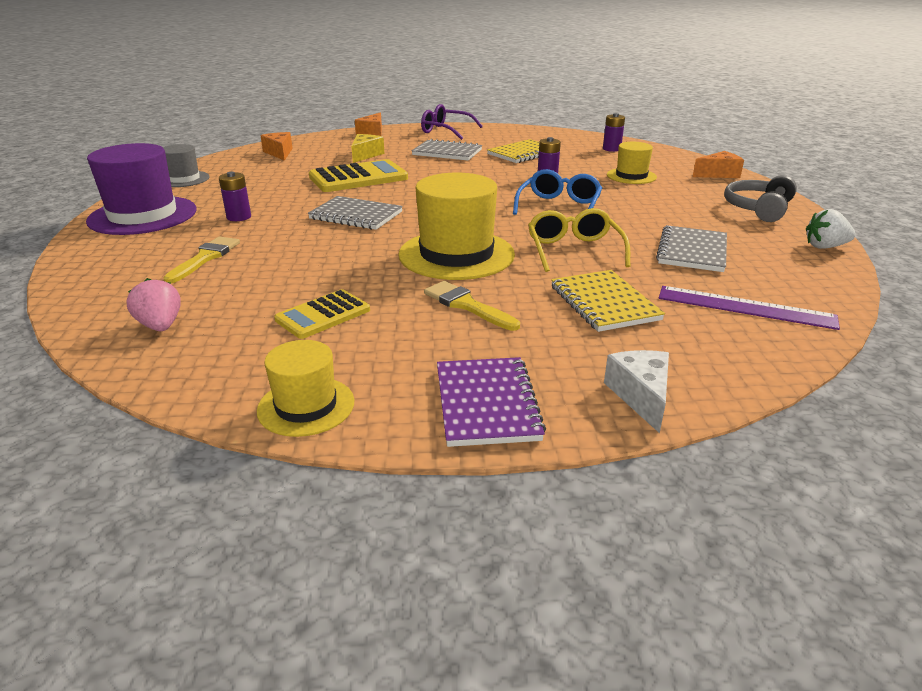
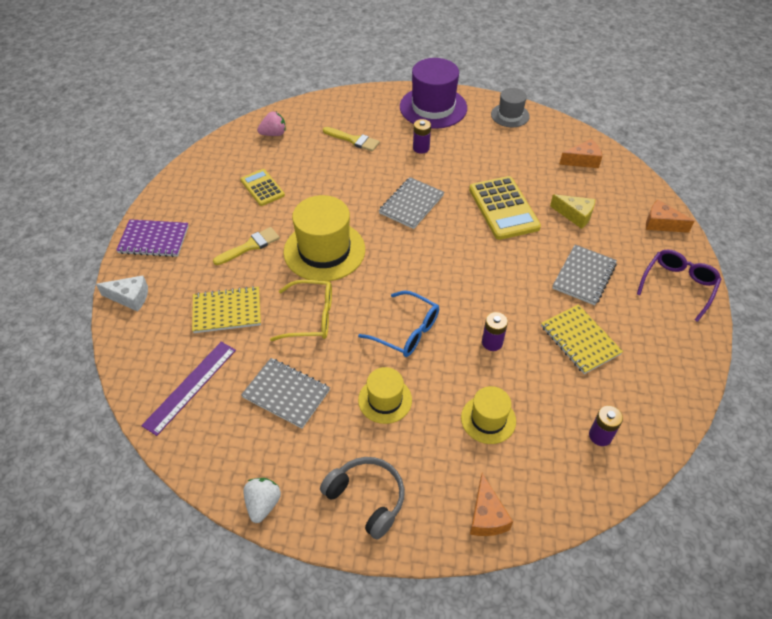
camera: 100 degrees right, 20 degrees up
yellow hat [257,340,354,437] -> yellow hat moved to [358,367,412,424]

